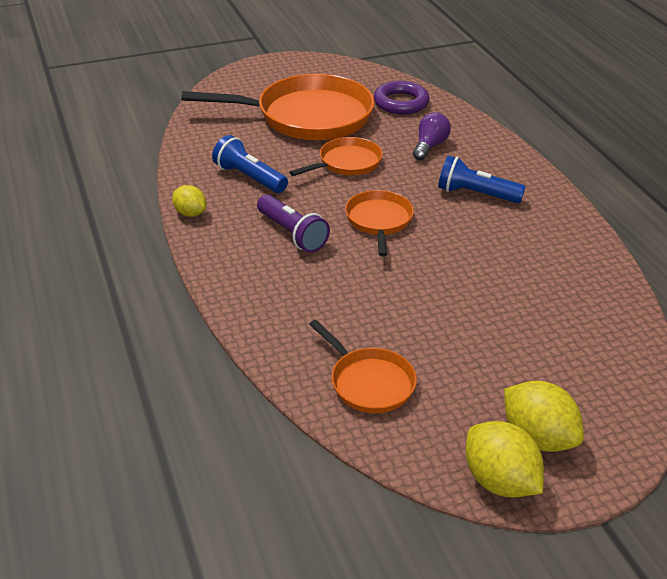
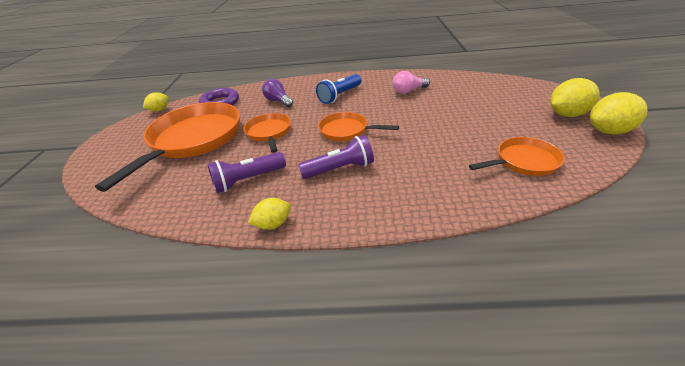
camera: 65 degrees left, 0 degrees up
blue flashlight [212,135,288,193] -> purple flashlight [207,152,286,193]
none -> yellow lemon [143,92,169,112]
none -> pink light bulb [393,71,430,94]

